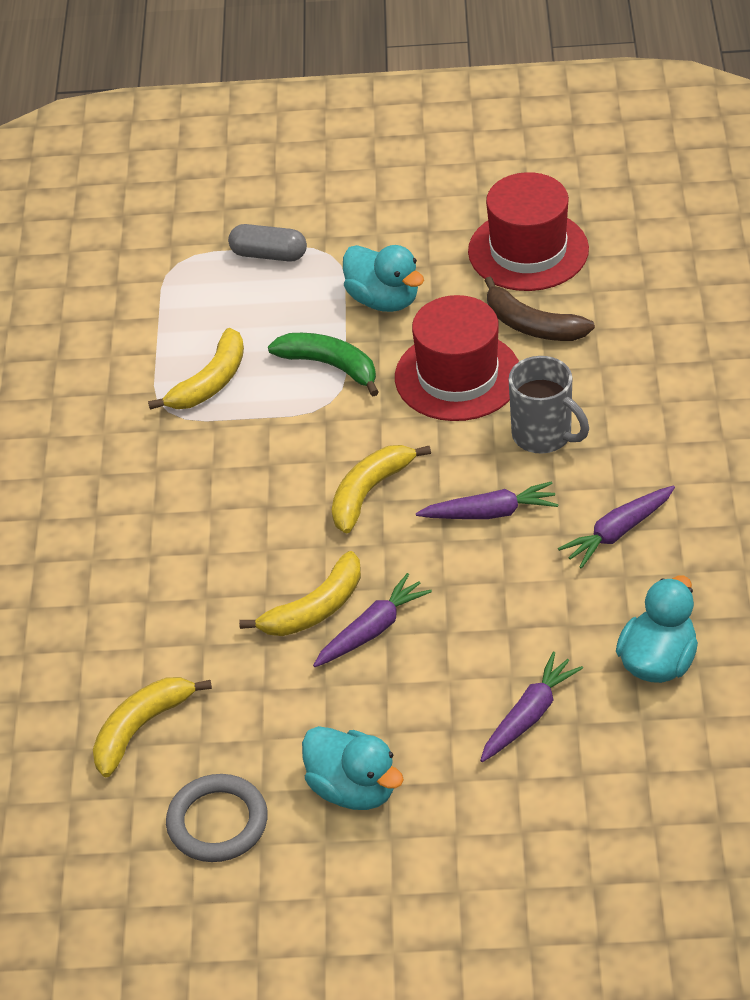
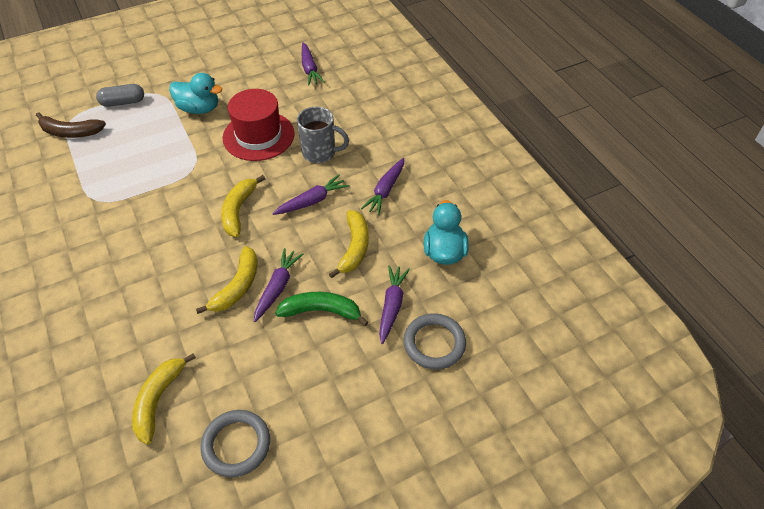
camera: 30 degrees left, 5 degrees up
yellow banana [148,328,244,410] -> yellow banana moved to [329,210,369,278]
green banana [268,333,379,396] -> green banana moved to [275,292,369,326]
turquoise duck [302,726,404,810] -> none
red hat [468,172,589,291] -> none
brown banana [485,277,595,341] -> brown banana moved to [36,112,106,138]
none -> purple carrot [302,42,325,86]
none -> grey ring [404,313,466,369]

